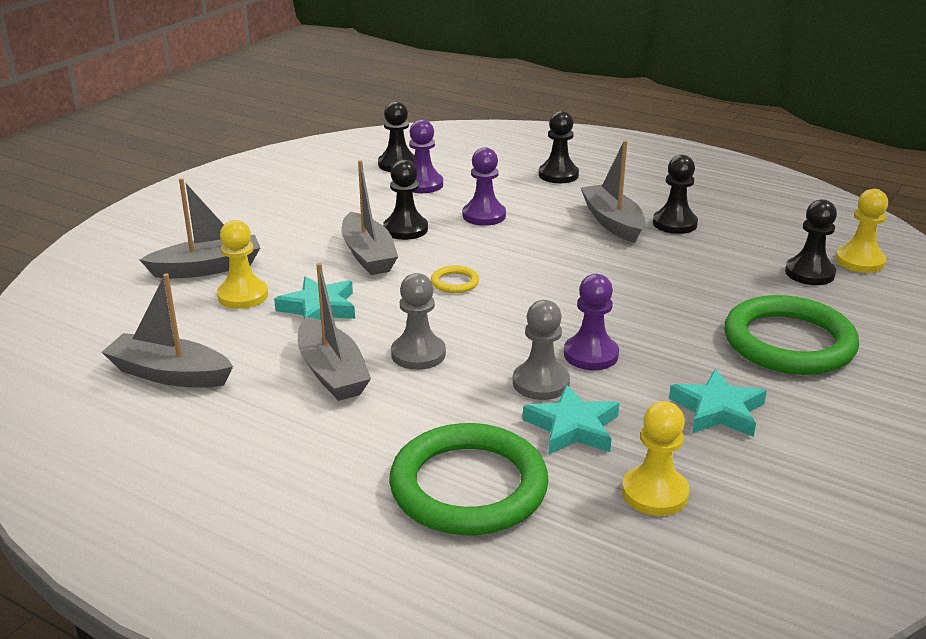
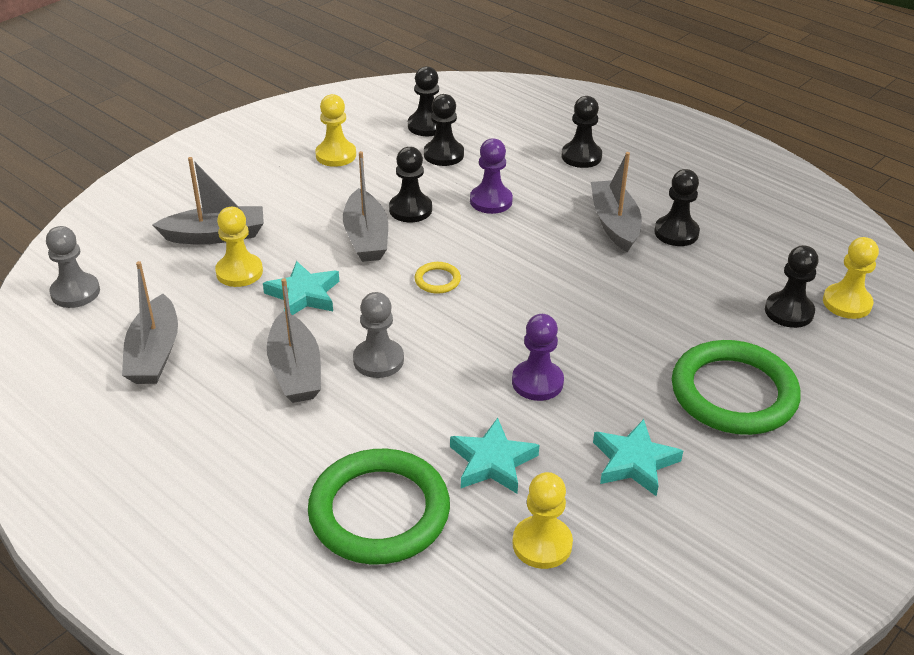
camera: 10 degrees right, 10 degrees up
grey boat [102,273,233,388] -> grey boat turned 120 degrees counterclockwise [122,261,178,384]
purple pawn [409,119,443,193] -> black pawn [424,94,464,166]
grey pawn [513,300,570,400] -> grey pawn moved to [46,226,100,308]
none -> yellow pawn [315,94,356,167]

